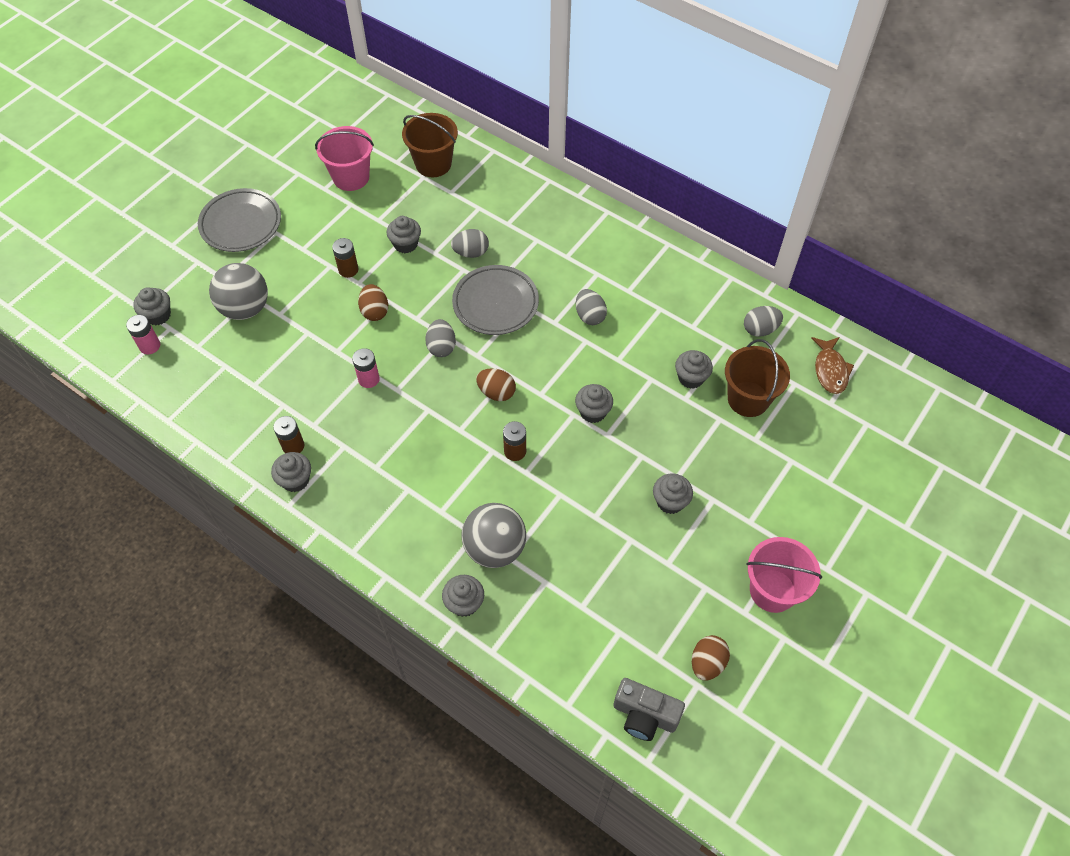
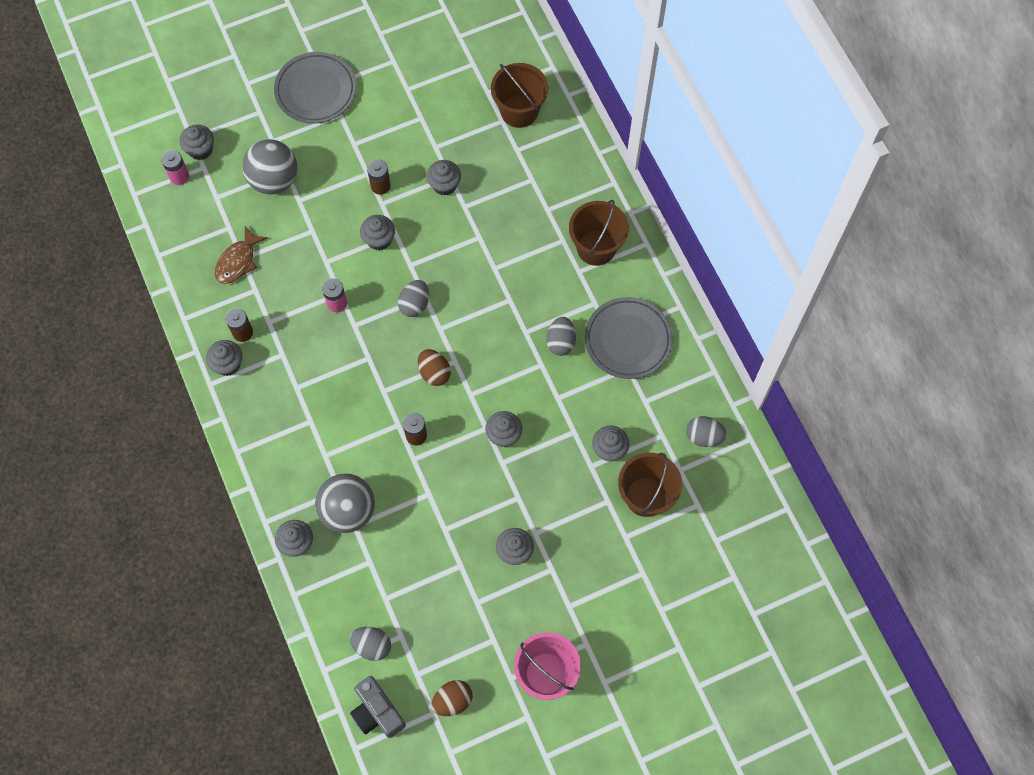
camera: 30 degrees right, 10 degrees up
pink bucket [315,126,374,191] -> none
brown egg [358,284,388,321] -> grey cupcake [360,215,395,250]
grey egg [451,229,489,258] -> grey egg moved to [349,627,391,661]
grey plate [452,265,539,335] -> grey plate moved to [585,297,673,379]
brown fish [811,337,854,394] -> brown fish moved to [215,226,268,284]
none -> brown bucket [569,200,629,266]

